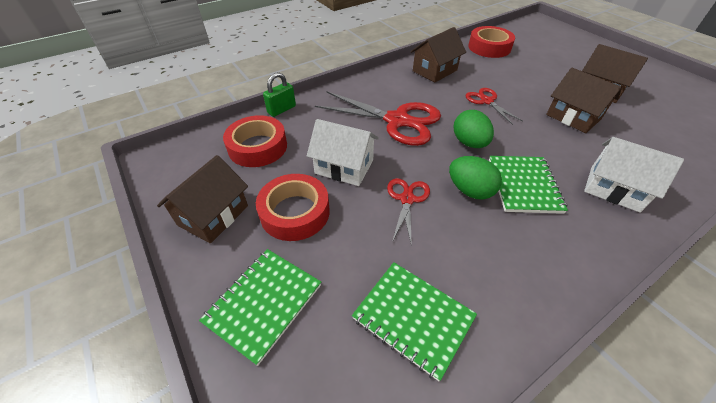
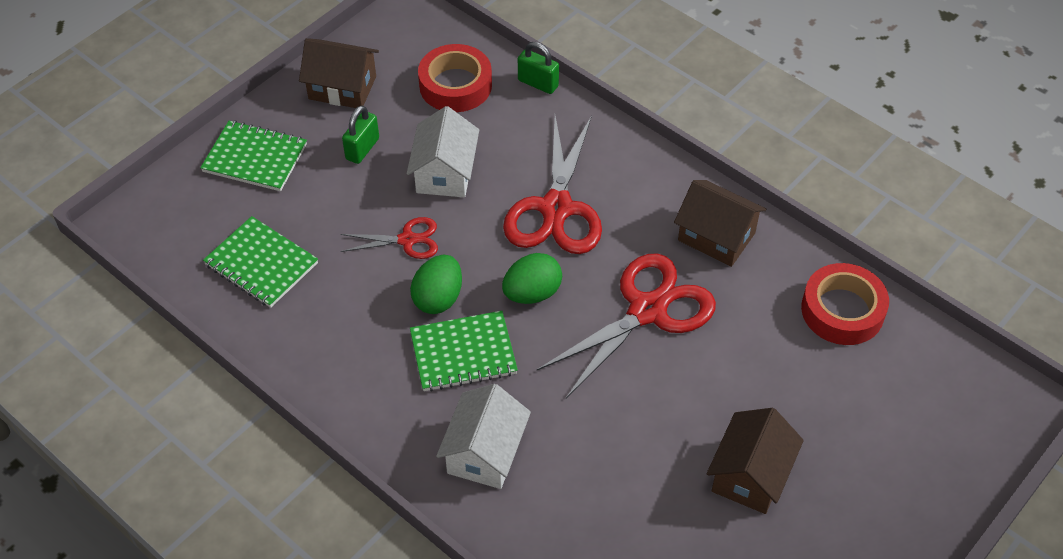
camera: 75 degrees right, 5 degrees up
red tape [256,174,330,241] -> green padlock [342,105,379,164]
green notebook [352,262,477,381] -> green notebook turned 75 degrees counterclockwise [203,216,318,308]
red scissors [466,88,523,125] -> red scissors [537,254,716,398], size x1.91
brown house [546,68,622,133] -> none

